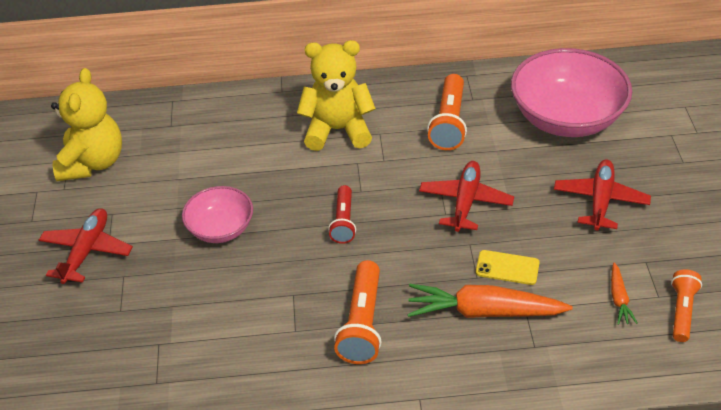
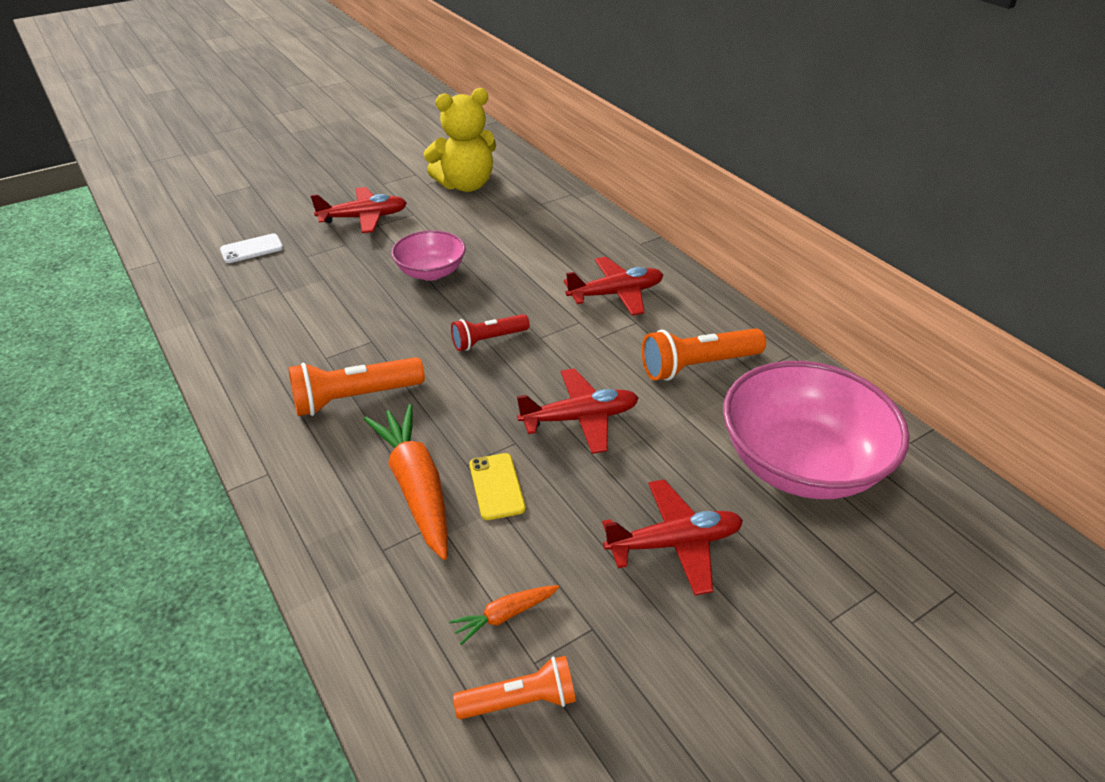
camera: 60 degrees right, 5 degrees down
yellow teddy bear [297,40,376,151] -> red plane [564,257,663,316]
none -> white phone [220,233,283,263]

